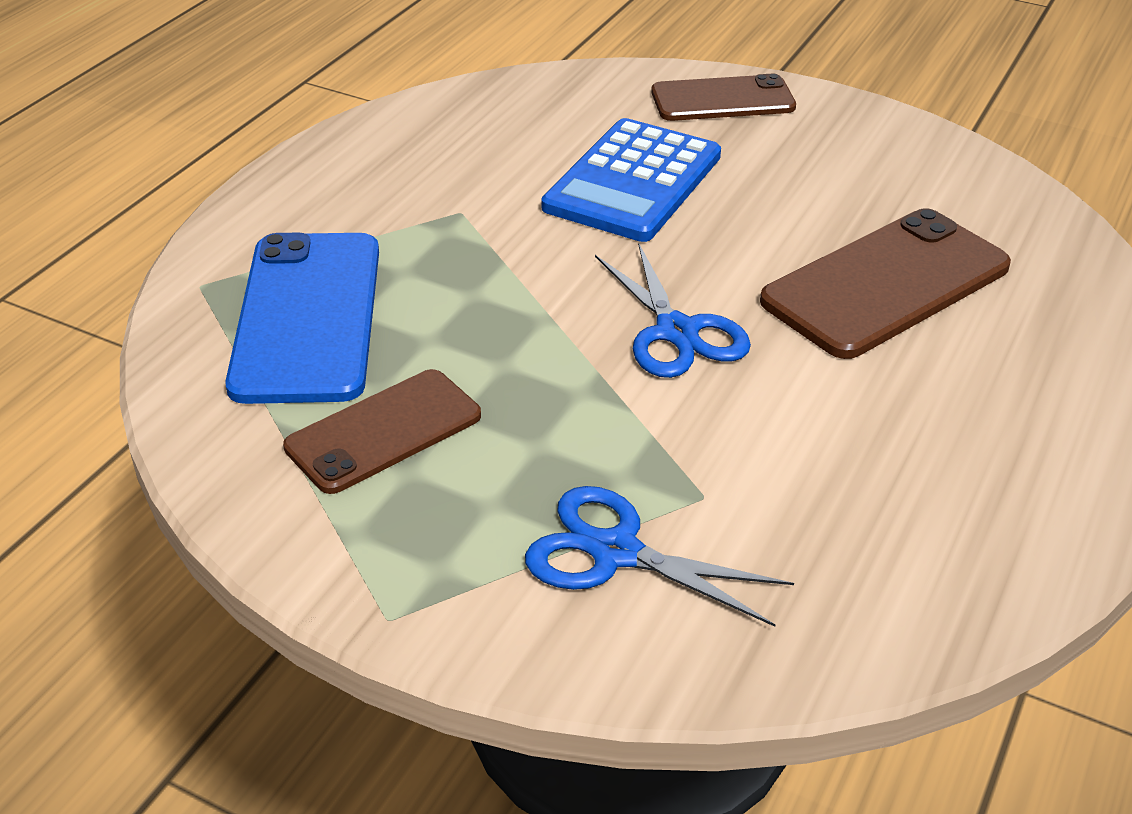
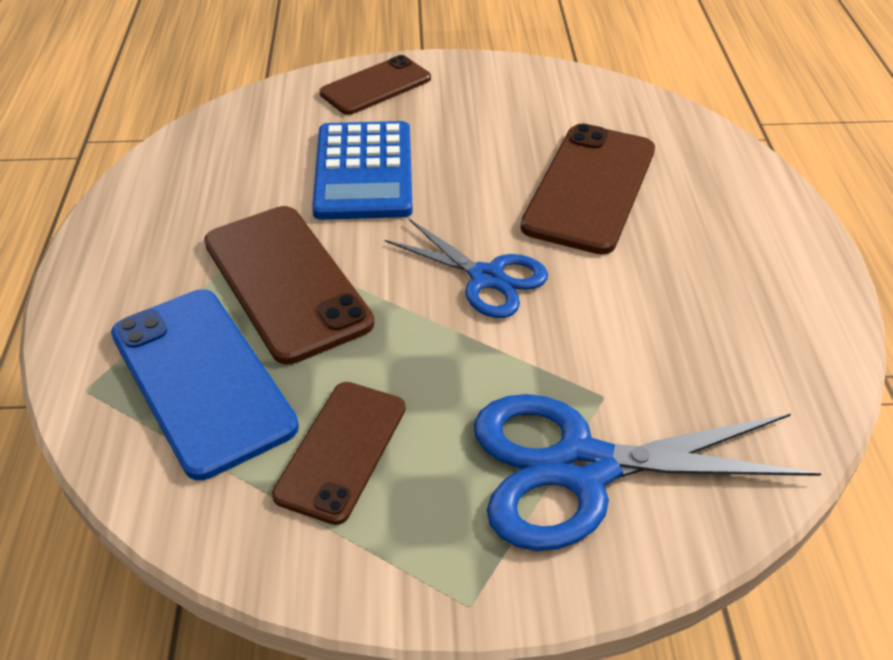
camera: 30 degrees left, 5 degrees up
blue scissors [525,486,794,627] -> blue scissors [474,394,821,551], size x1.64
none -> brown phone [204,206,374,365]

